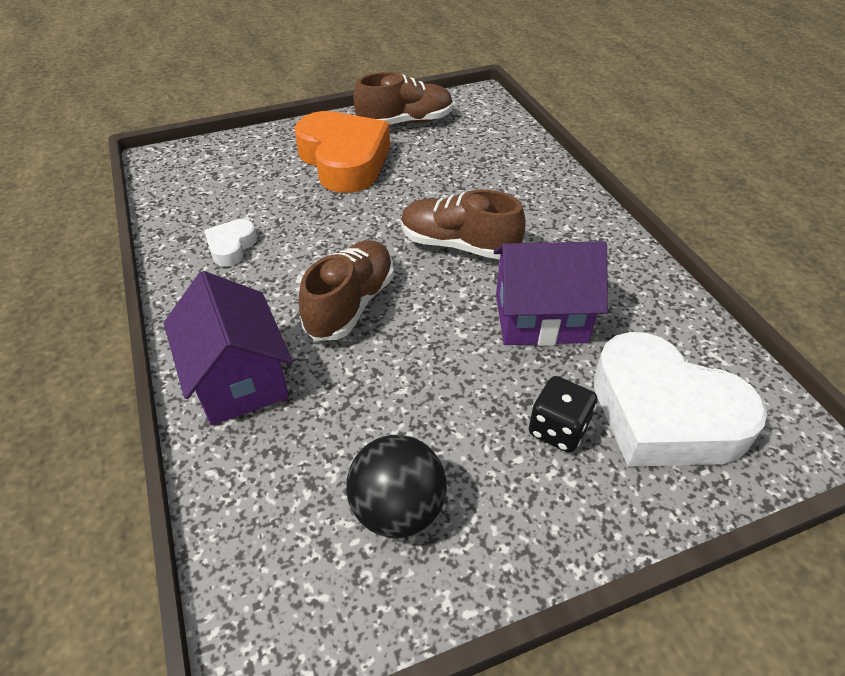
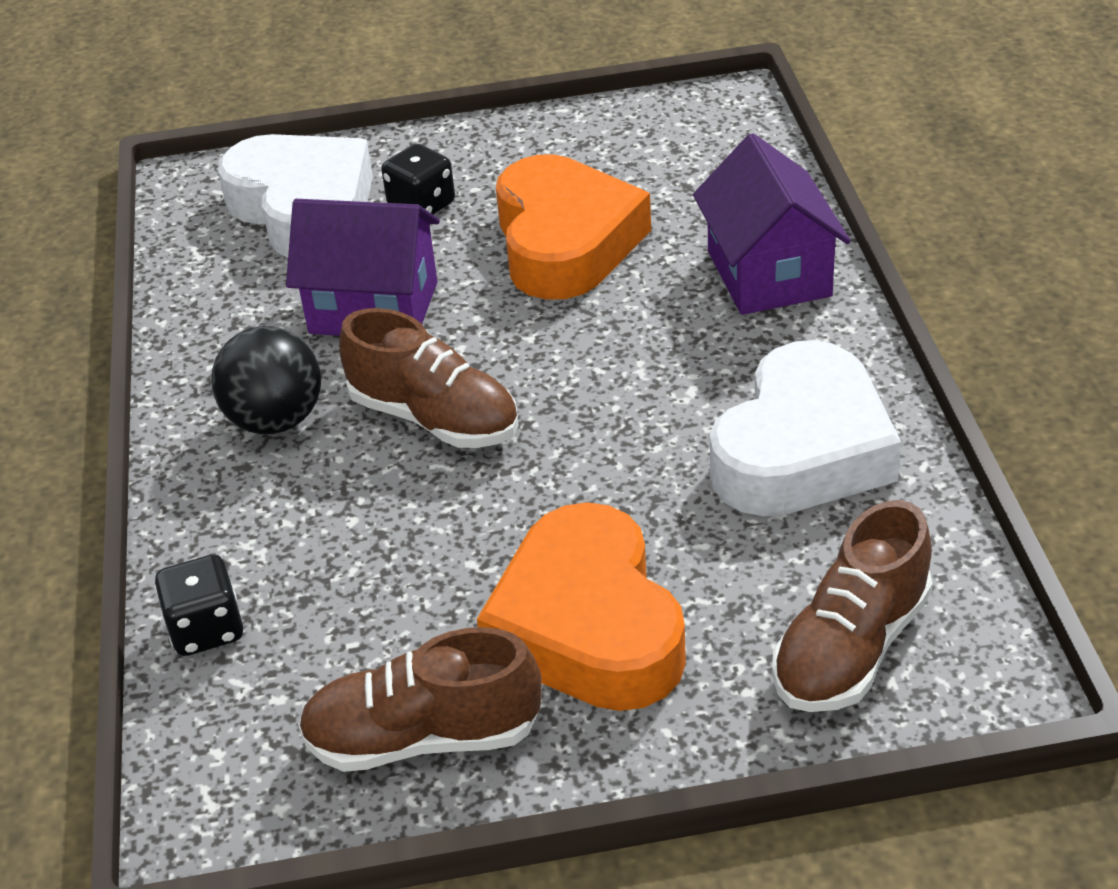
camera: 165 degrees left, 5 degrees down
white heart [204,219,257,267] -> white heart [710,340,901,516], size x2.20
brown shoe [299,240,394,341] -> brown shoe moved to [772,500,933,712]
black ball [346,435,447,538] -> black ball moved to [211,326,321,434]
none -> black dice [155,554,243,656]
none -> orange heart [496,154,651,300]

